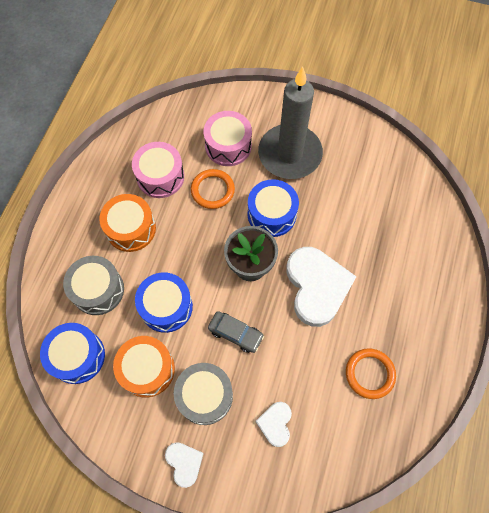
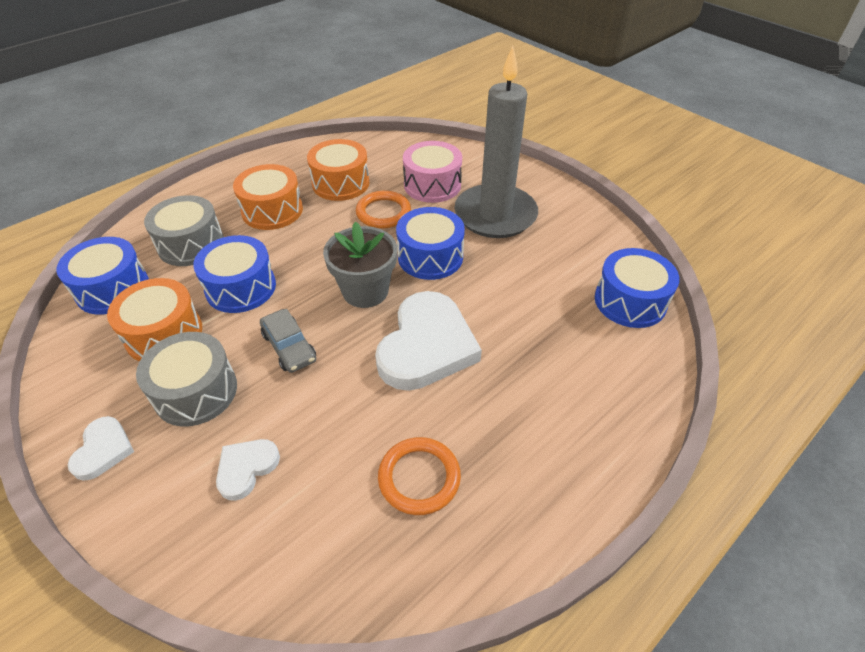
camera: 30 degrees right, 20 degrees down
pink drum [132,142,184,198] -> orange drum [307,139,369,201]
none -> blue drum [595,248,680,328]

